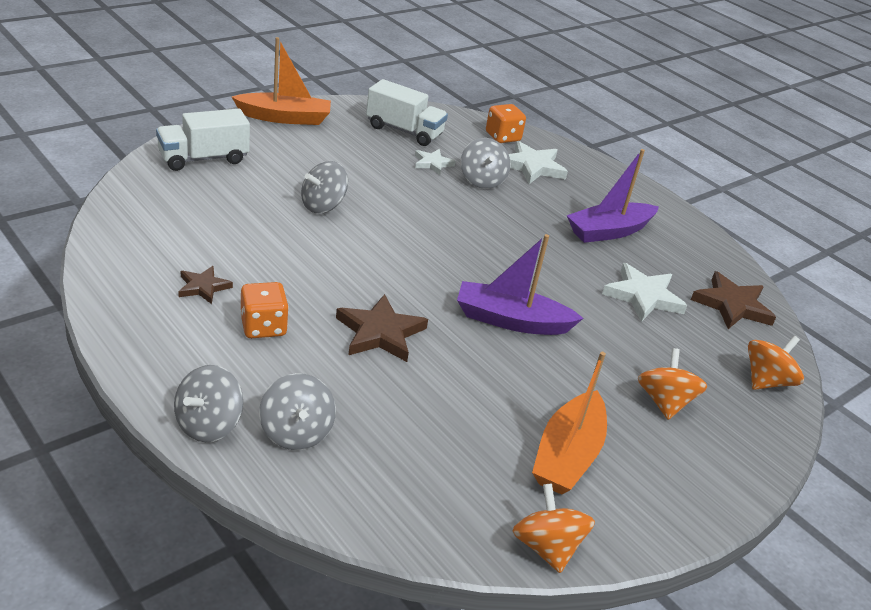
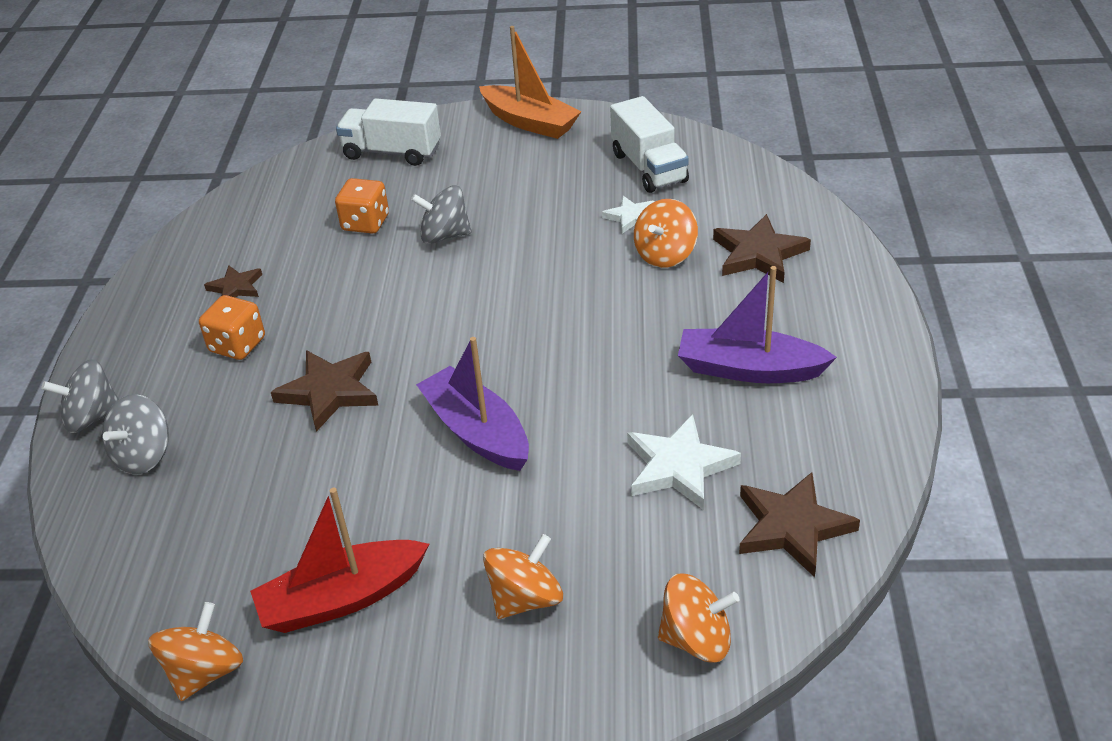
camera: 50 degrees right, 5 degrees up
grey spinning top [461,138,511,189] -> orange spinning top [634,199,698,268]
orange dice [486,104,526,143] -> orange dice moved to [335,178,389,234]
white star [509,141,568,184] -> brown star [713,214,811,283]
orange boat [532,352,607,495] -> red boat [250,488,429,633]

